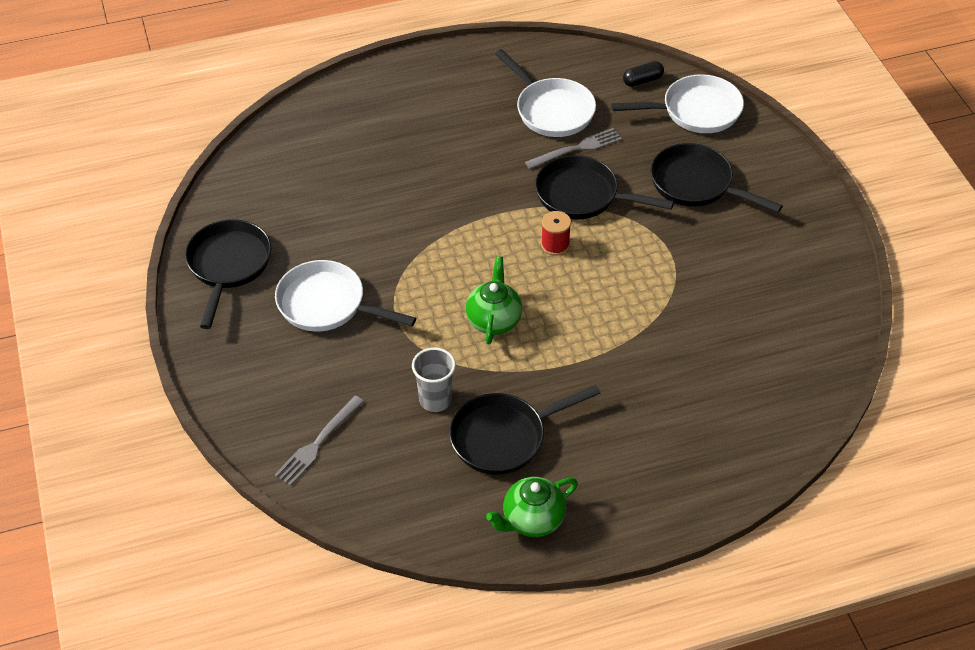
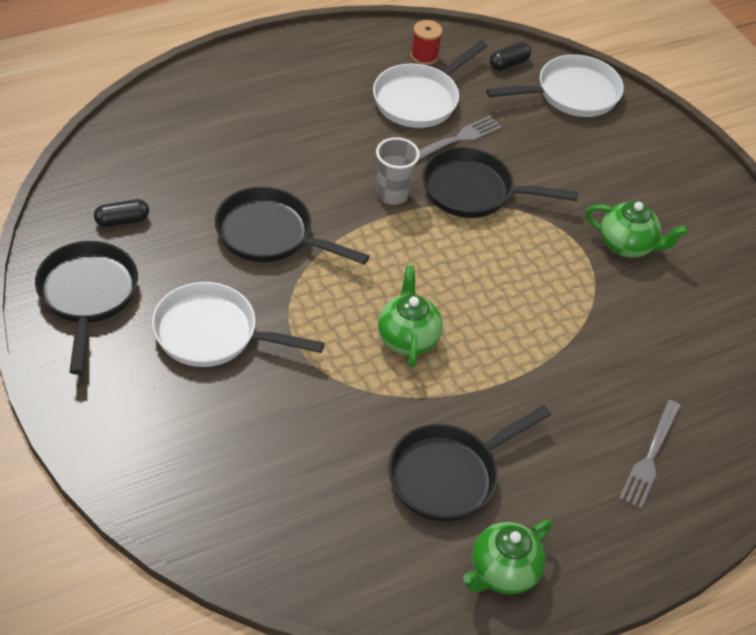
camera: 15 degrees left, 0 degrees up
grey fork [274,395,364,486] -> grey fork moved to [619,400,681,509]
grey cup [412,347,456,412] -> grey cup moved to [376,137,420,205]
white pan [495,49,596,137] -> white pan turned 90 degrees clockwise [373,40,487,128]
red spool [541,211,571,256] -> red spool moved to [411,20,442,65]
black pan [650,143,783,213] -> black pan moved to [215,186,369,265]
none -> black capsule [94,199,149,227]
none -> green teapot [585,201,688,258]

